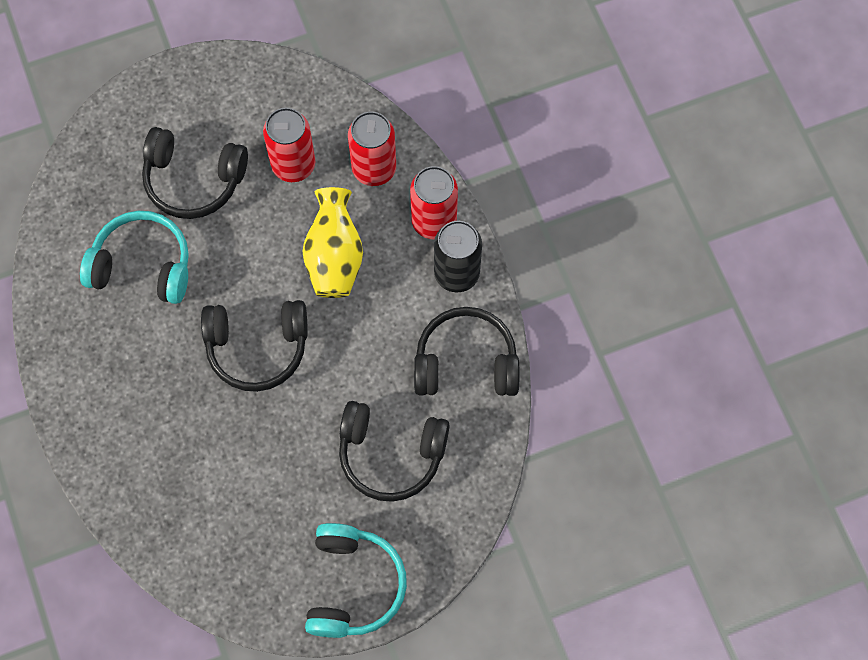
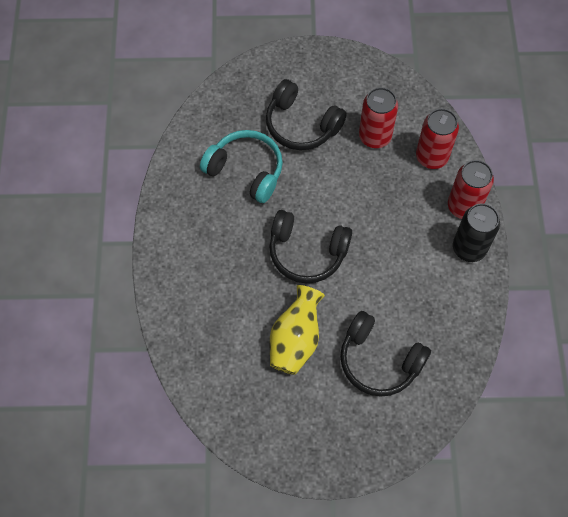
camera: 20 degrees right, 5 degrees down
yellow vase [302,187,363,298] -> yellow vase moved to [270,285,325,375]
turquoise headphones [305,523,407,638] -> none
black headphones [414,307,519,396] -> none

